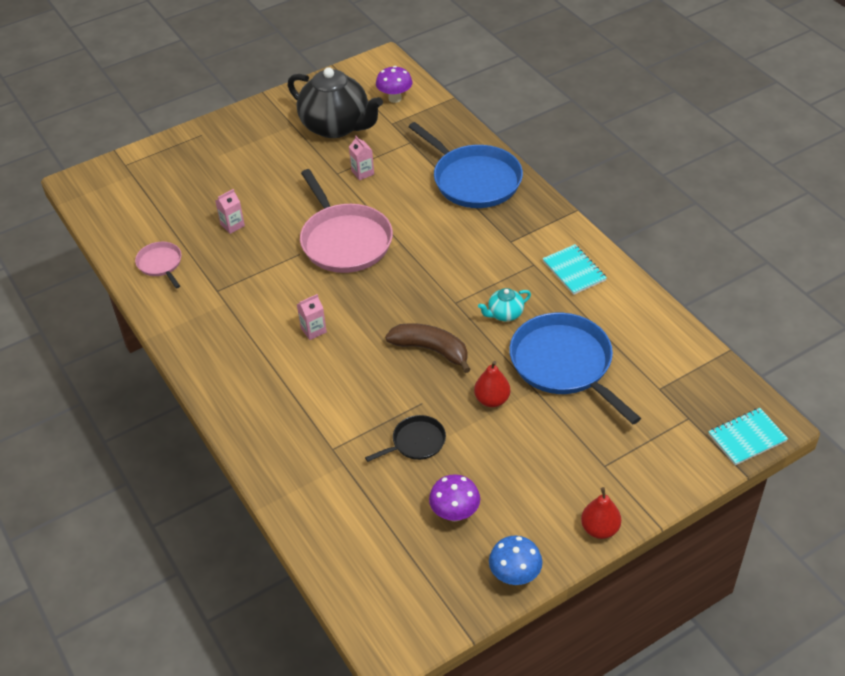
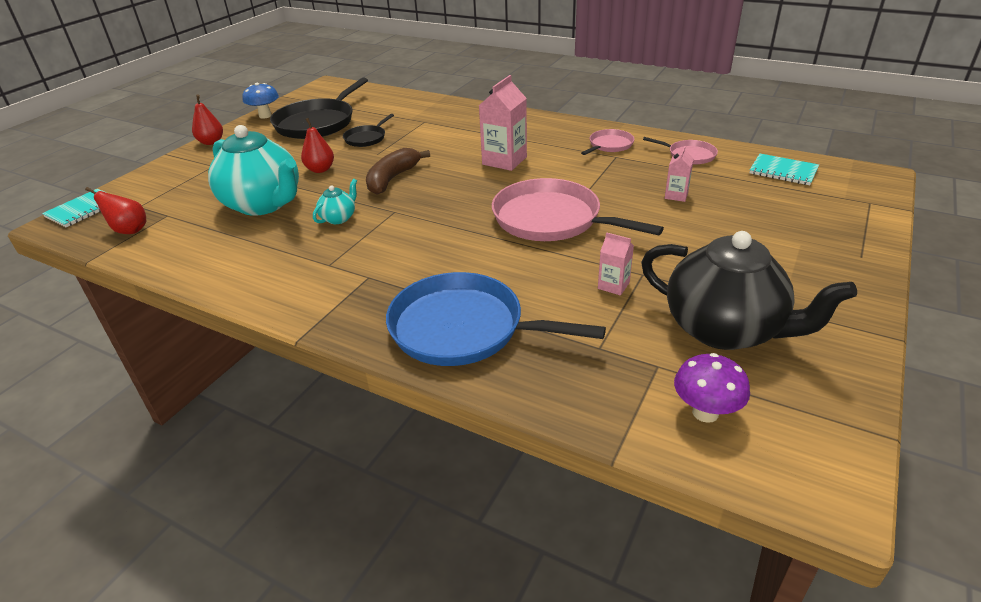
camera: 150 degrees right, 10 degrees down
black teapot [287,67,383,138] -> black teapot turned 150 degrees counterclockwise [641,231,857,350]
pink carton [297,294,327,340] -> pink carton [479,75,527,171], size x1.85
brown banana [385,323,471,373] -> brown banana turned 120 degrees clockwise [366,148,430,195]
purple mushroom [429,474,480,522] -> black pan [270,77,368,139]
blue pan [509,313,641,424] -> turquoise teapot [208,125,299,216]
turquoise notebook [542,244,607,295] -> turquoise notebook moved to [749,154,819,185]
none -> red pear [85,187,146,234]
none -> pink pan [581,129,635,155]

